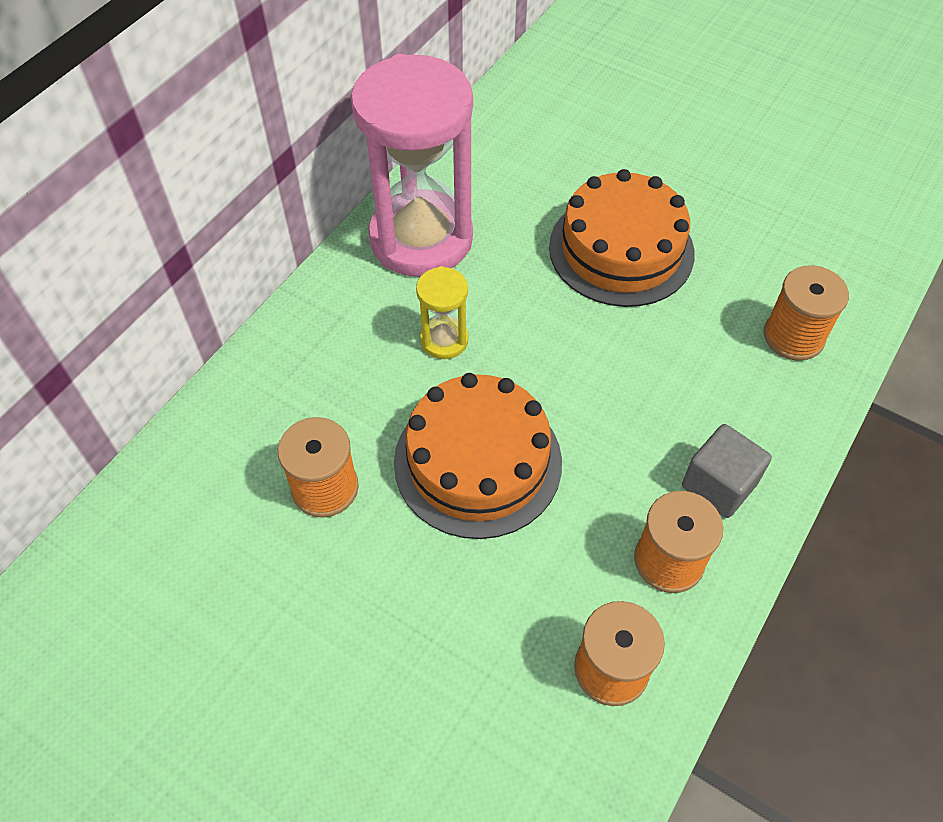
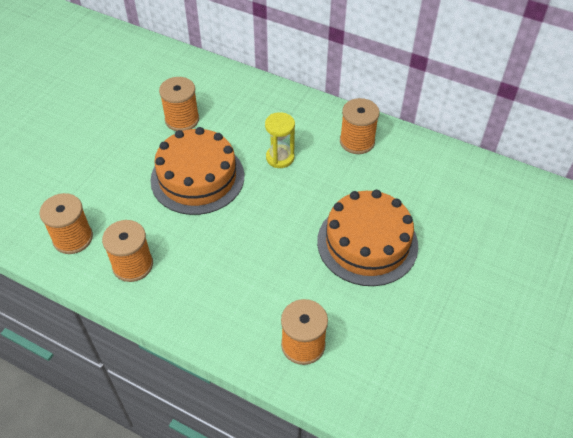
camera: 85 degrees right, 5 degrees down
pink hourglass [351,54,473,277] -> orange spool [340,98,380,154]
grey cube [682,424,772,518] -> none

